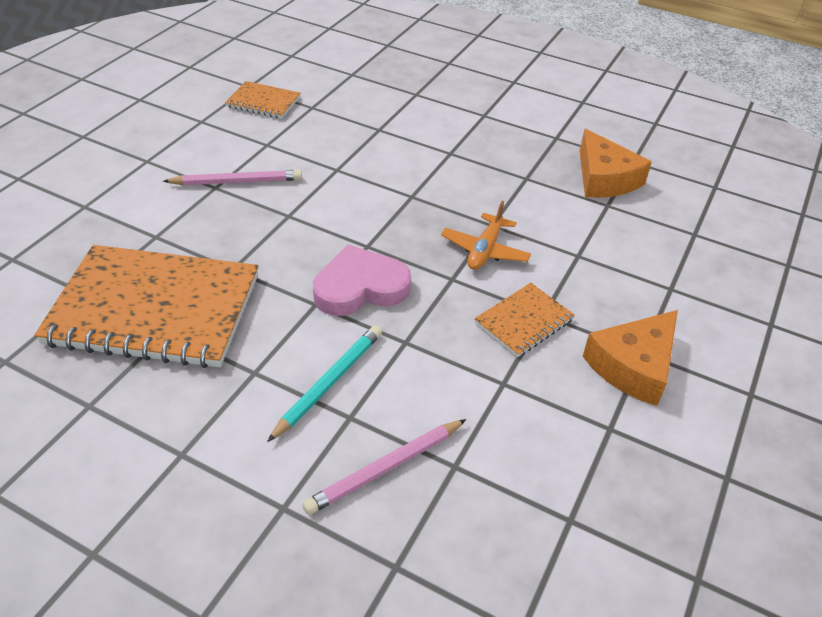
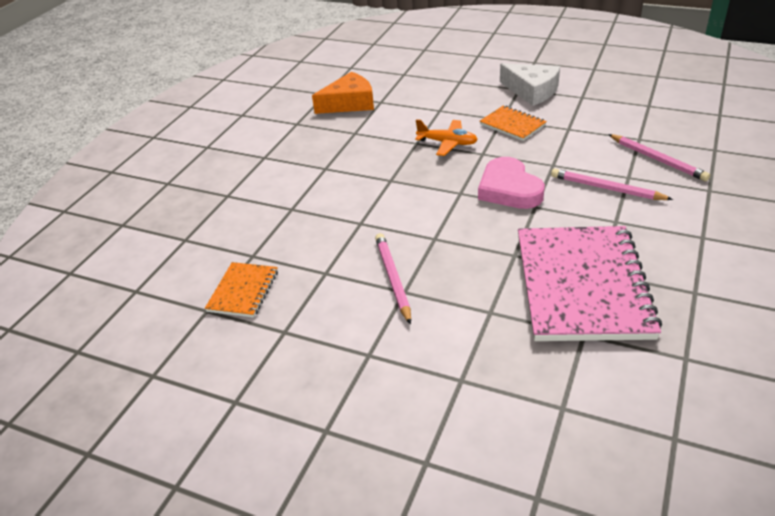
camera: 90 degrees left, 5 degrees down
orange notebook [34,245,259,368] -> pink notebook [518,226,662,341]
turquoise pencil [267,325,382,442] -> pink pencil [551,168,673,200]
orange cheese [583,310,678,406] -> white cheese [500,63,560,106]

